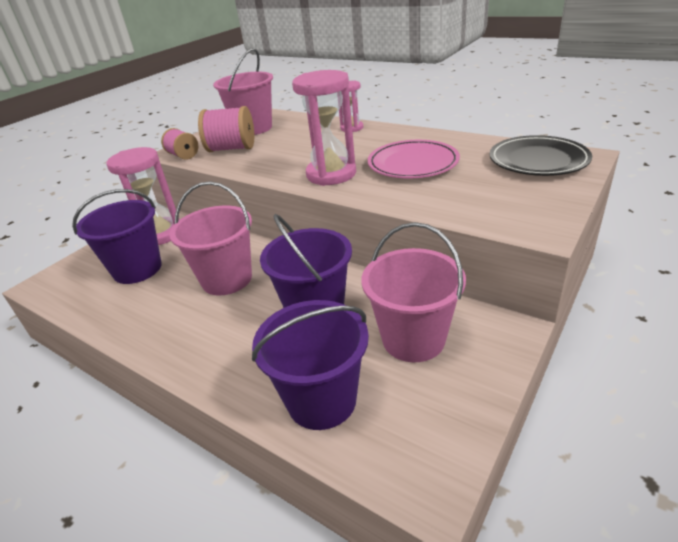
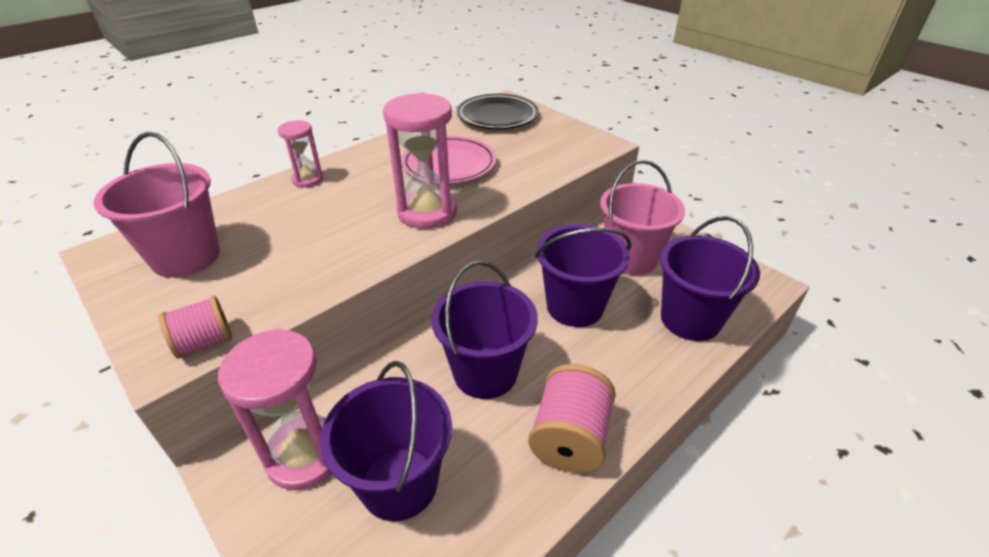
camera: 80 degrees left, 5 degrees up
pink bucket [169,181,252,295] -> purple bucket [431,261,538,399]
pink spool [198,106,254,152] -> pink spool moved to [528,364,616,473]

